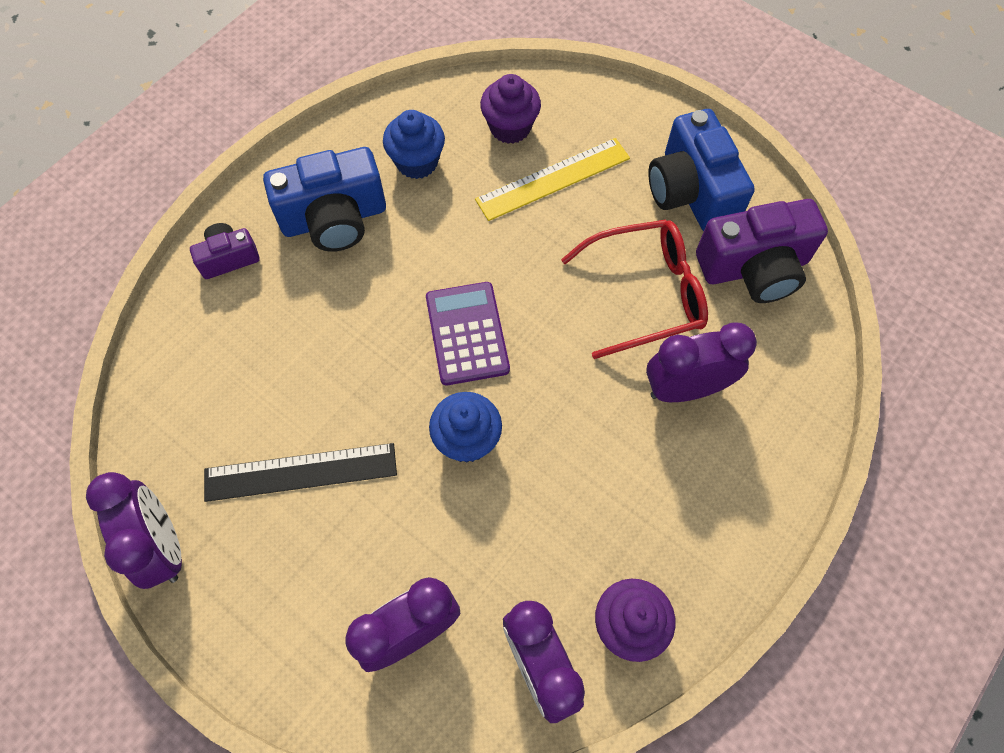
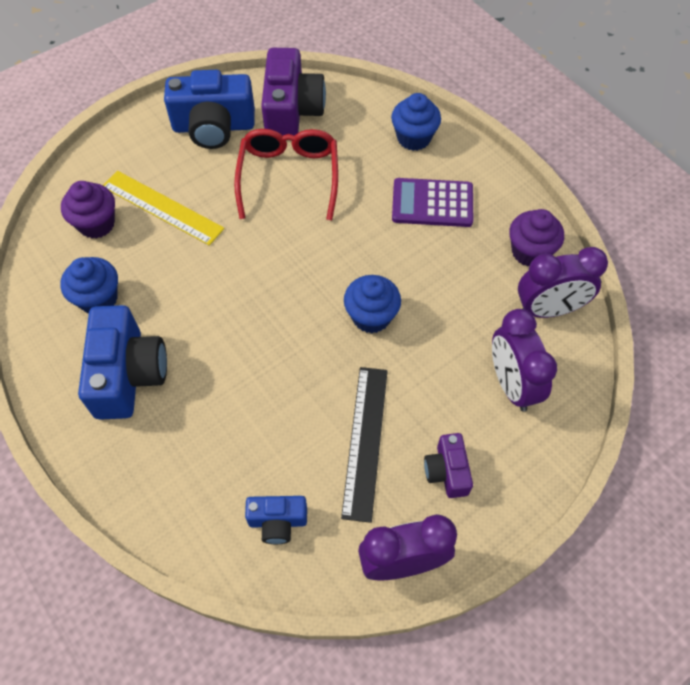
camera: 75 degrees left, 5 degrees down
purple camera [190,223,260,279] -> purple camera moved to [424,433,473,498]
purple calculator [426,282,510,385] -> purple calculator moved to [392,178,473,227]
yellow ruler [475,138,630,221] -> yellow ruler turned 45 degrees counterclockwise [103,171,224,246]
purple clock [646,322,757,402] -> none
none -> blue camera [245,496,307,544]
none -> blue cupcake [391,93,441,151]

